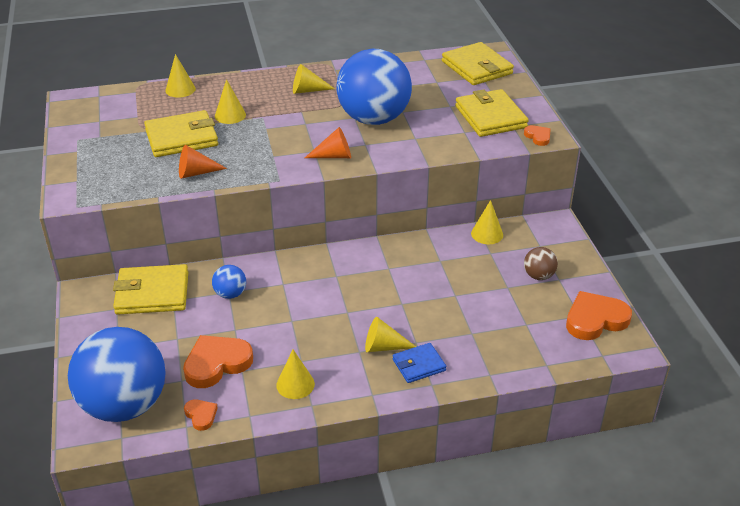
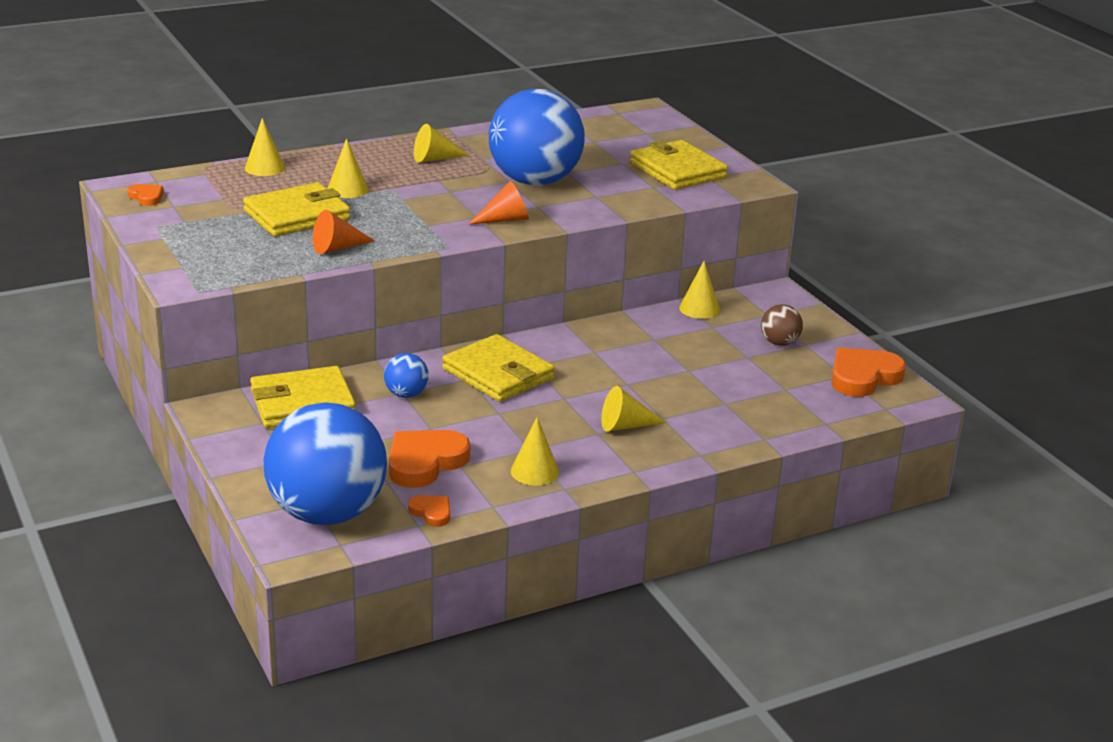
camera: 15 degrees left, 10 degrees down
blue wallet [392,343,446,383] -> none
yellow wallet [442,42,514,85] -> yellow wallet moved to [442,334,555,402]
orange heart [524,125,551,146] -> orange heart moved to [127,184,164,206]

